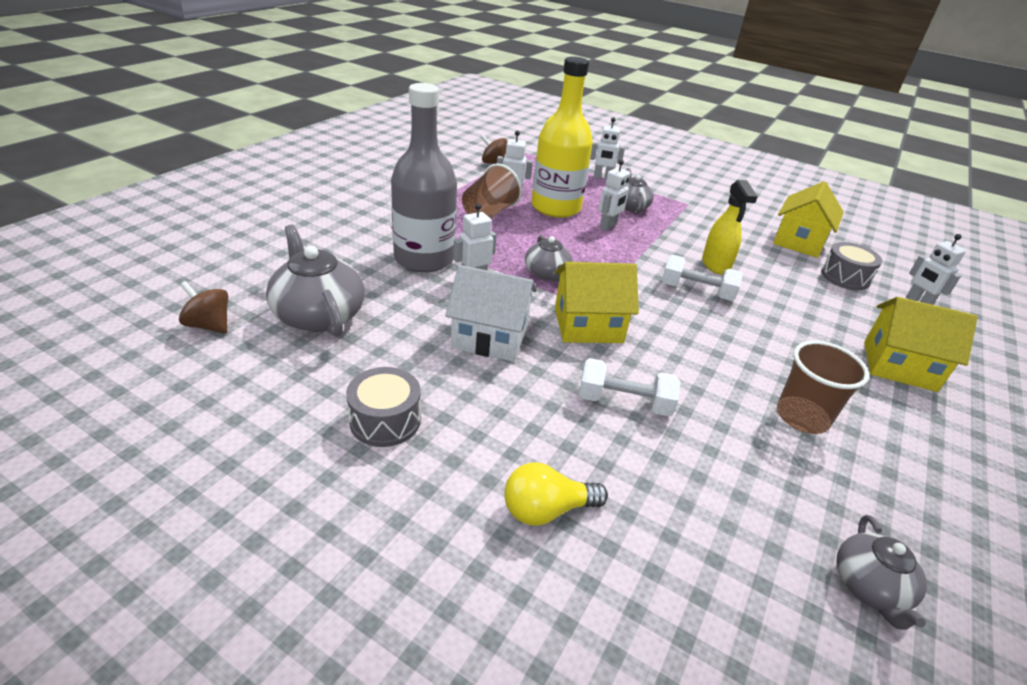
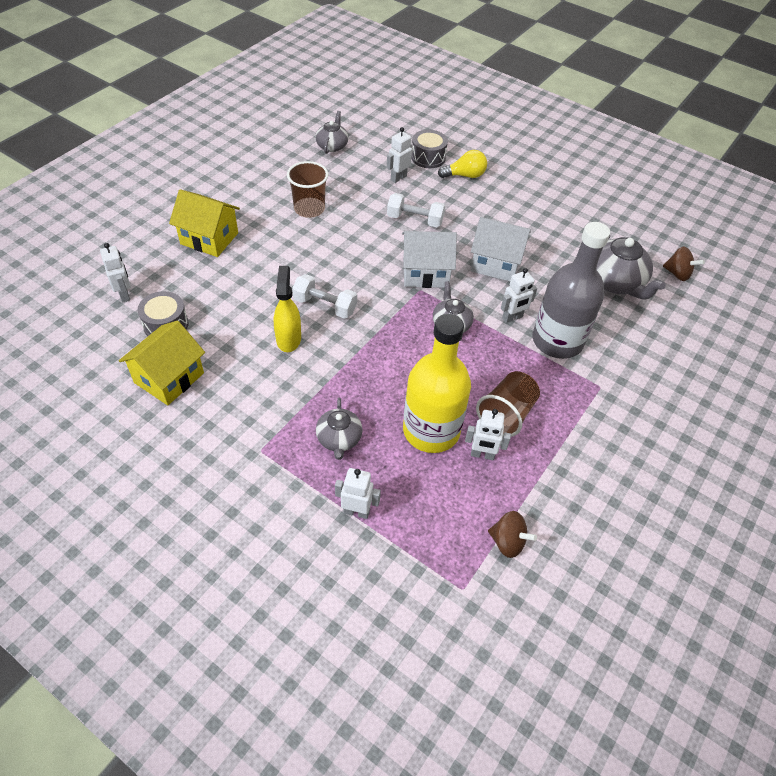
camera: 175 degrees left, 15 degrees up
grey drum [346,367,421,447] -> grey drum moved to [411,130,448,168]
yellow house [555,262,639,343] -> white house [402,231,457,288]
white robot [599,160,630,231] -> white robot moved to [387,127,412,183]

